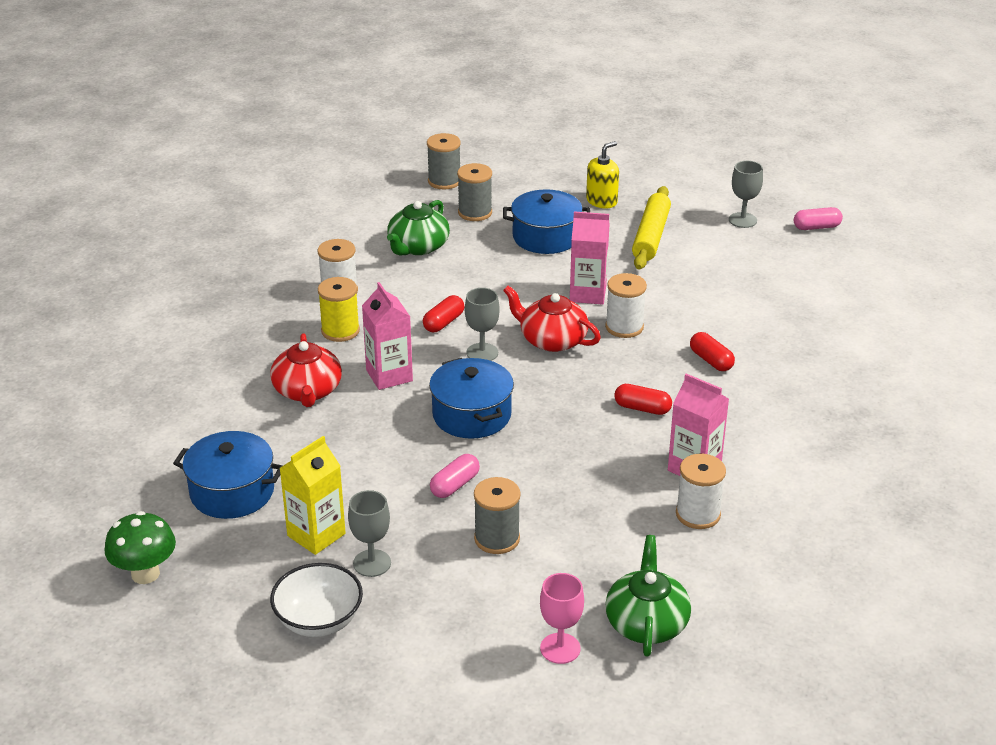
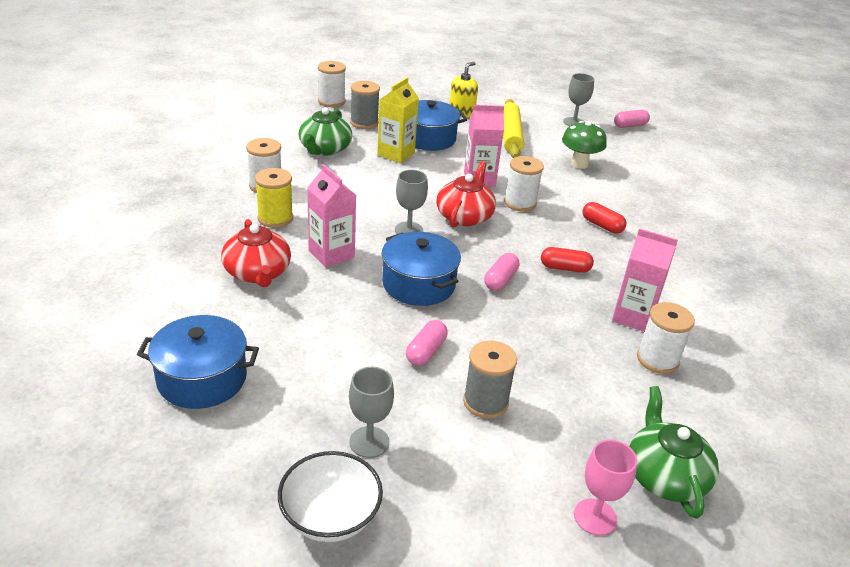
camera: 15 degrees left, 0 degrees up
green mushroom [104,511,176,584] -> green mushroom moved to [562,121,607,169]
yellow carton [280,436,346,555] -> yellow carton moved to [377,77,419,163]
red capsule [423,295,464,332] -> none
grey spool [427,133,461,189] -> white spool [318,61,346,107]
red teapot [503,286,601,352] -> red teapot turned 90 degrees clockwise [436,161,496,228]
none -> pink capsule [484,253,519,291]

